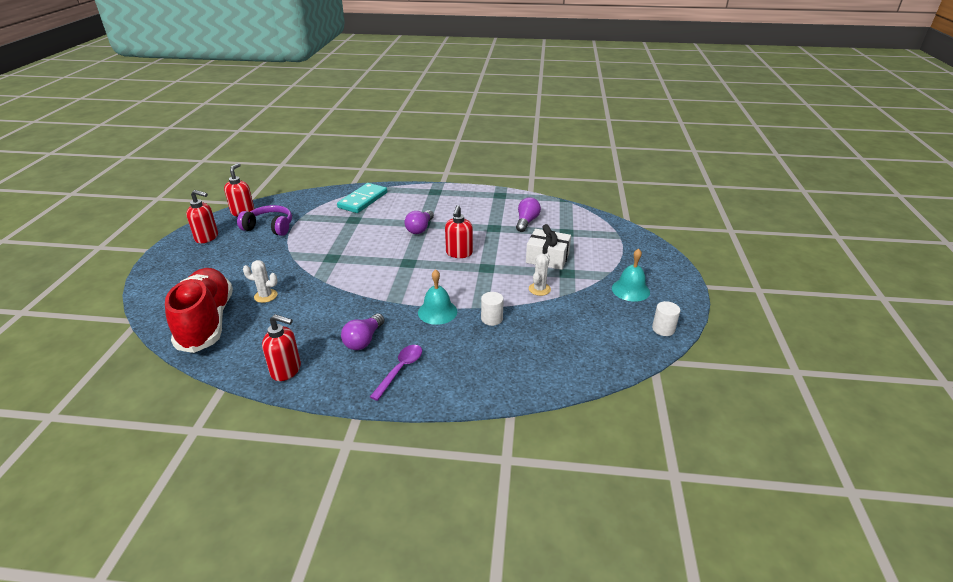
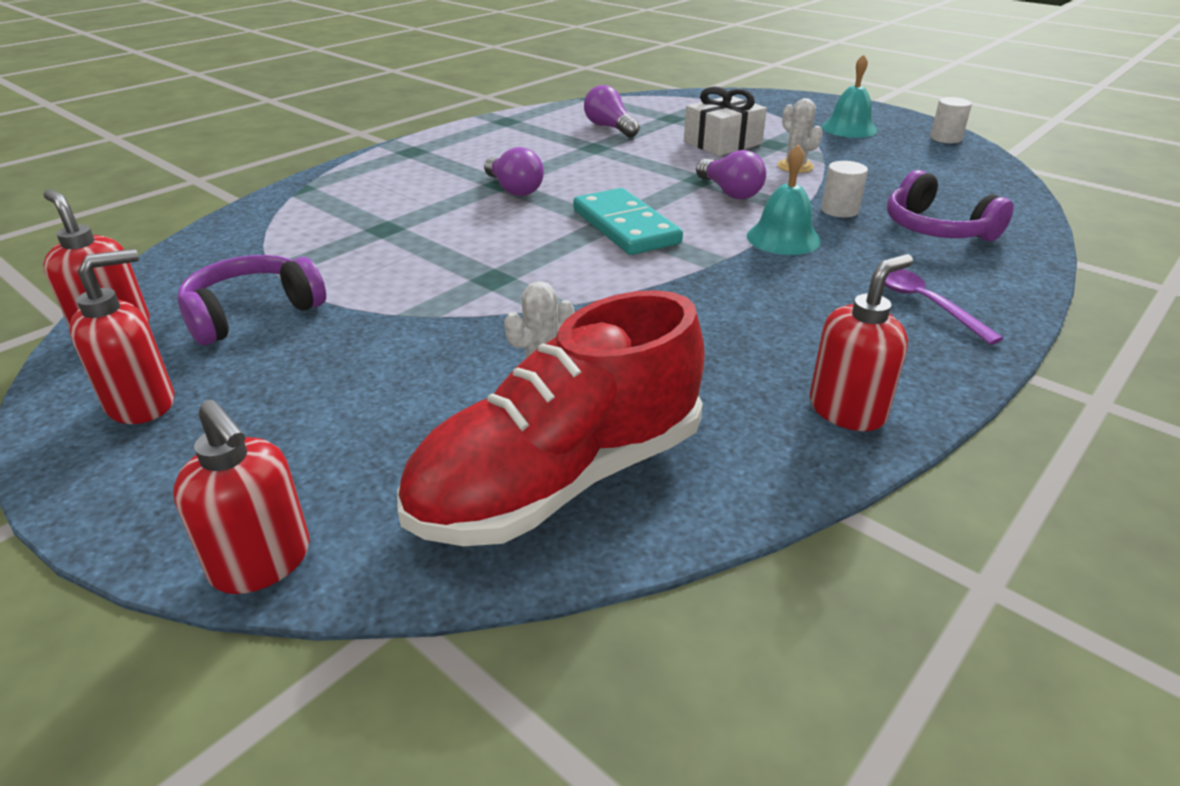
camera: 55 degrees left, 0 degrees up
red shoe [165,268,233,353] -> red shoe turned 60 degrees counterclockwise [397,290,705,546]
turquoise domino [337,183,387,213] -> turquoise domino moved to [573,188,683,255]
purple light bulb [341,313,385,350] -> purple light bulb moved to [696,150,766,199]
red soap dispenser [445,205,473,258] -> red soap dispenser moved to [173,400,310,594]
none -> purple headphones [887,170,1014,241]

